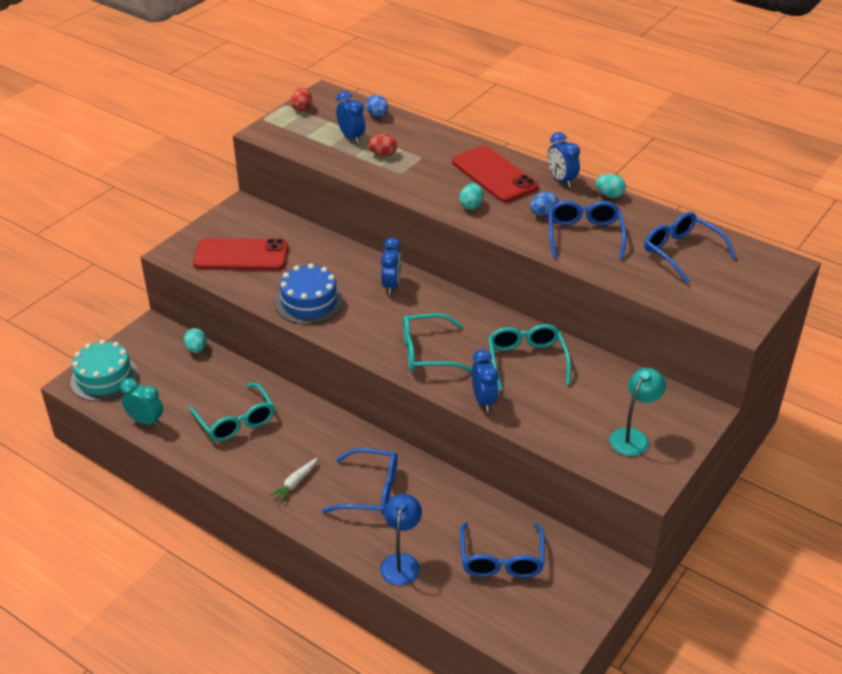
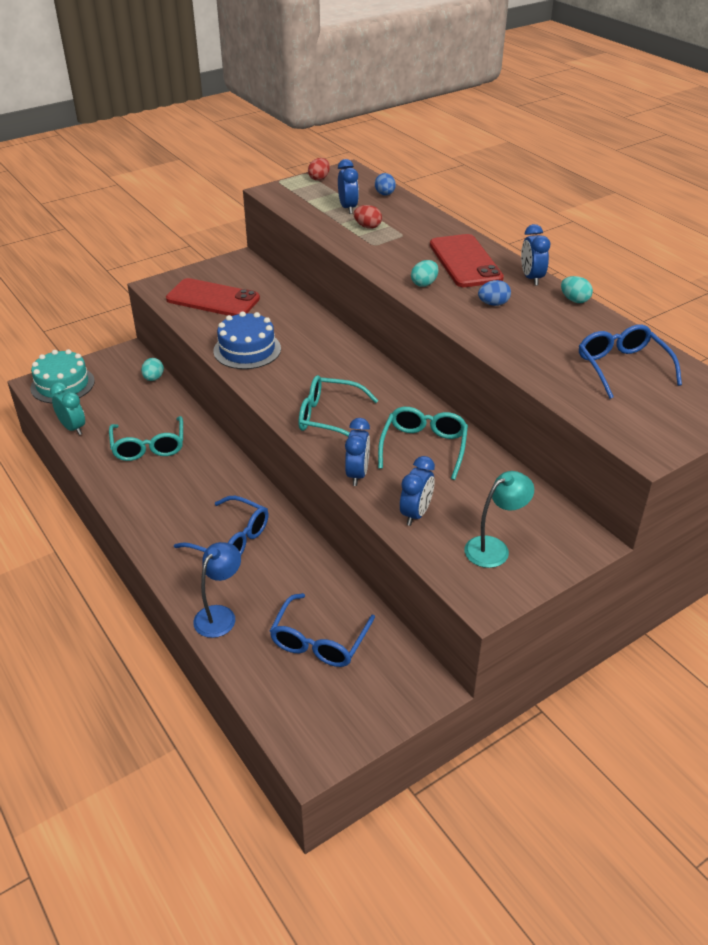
camera: 20 degrees right, 0 degrees up
white carrot [270,458,318,503] -> none
blue clock [381,238,401,295] -> blue clock moved to [400,456,435,526]
blue glasses [549,201,626,259] -> none

